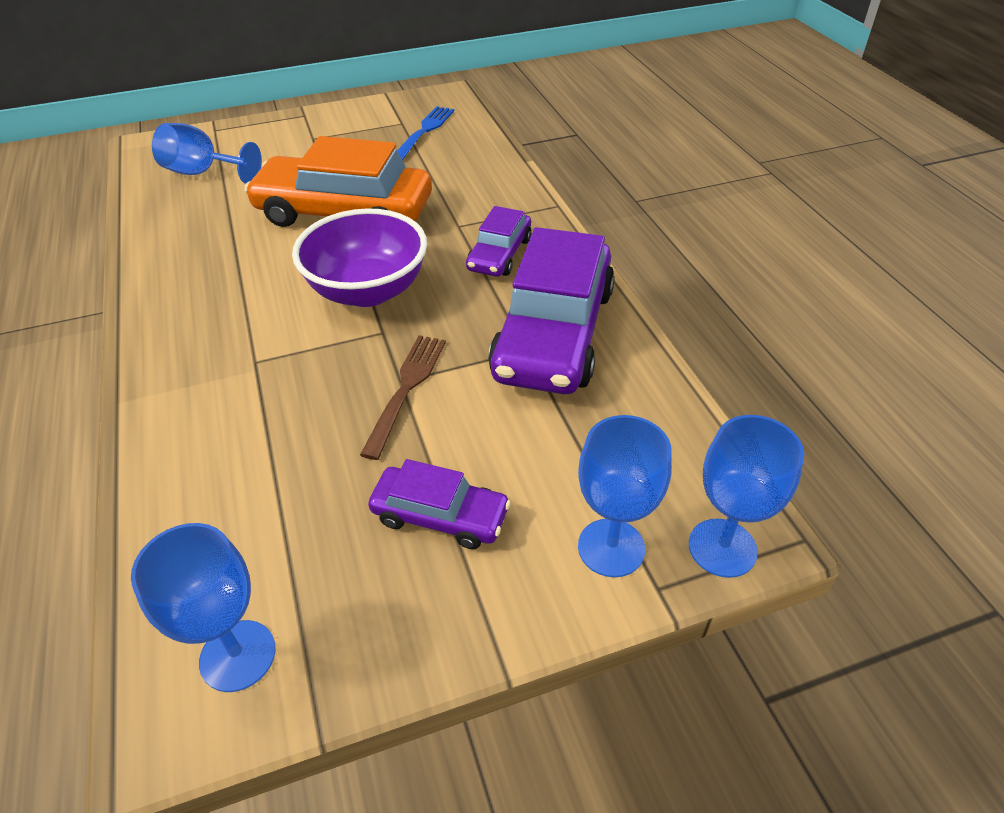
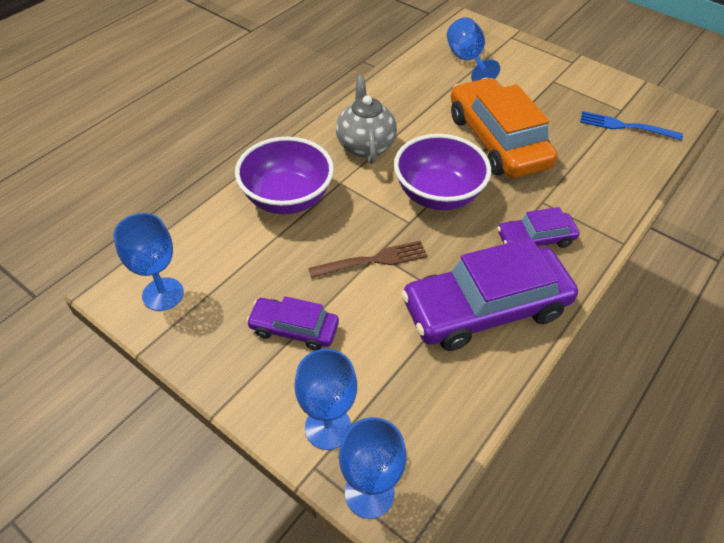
camera: 55 degrees right, 5 degrees up
purple car [368,459,511,549] -> purple car turned 120 degrees clockwise [246,296,339,351]
blue fork [397,106,454,160] -> blue fork turned 150 degrees counterclockwise [580,111,683,140]
none -> purple bowl [235,137,334,214]
none -> grey teapot [336,75,397,164]

